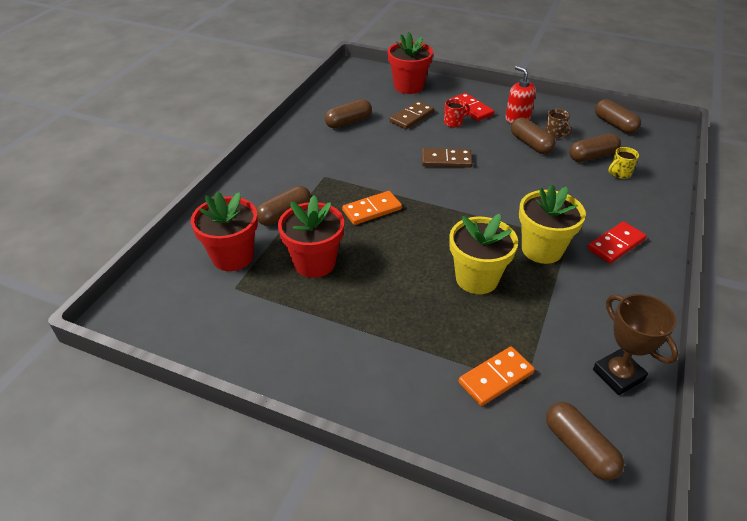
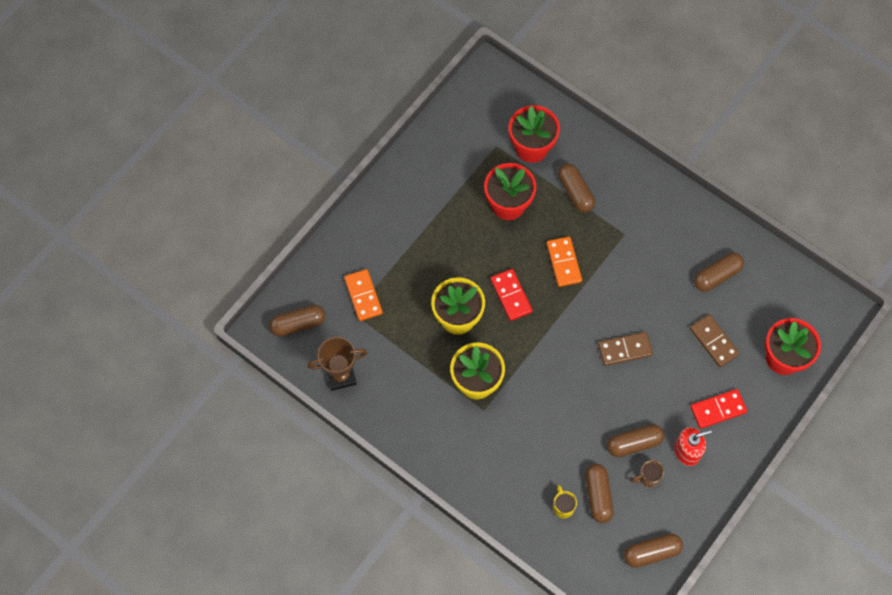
camera: 105 degrees right, 25 degrees up
brown capsule [325,99,372,128] -> brown capsule turned 75 degrees clockwise [694,253,744,292]
brown domino [422,148,473,168] -> brown domino turned 60 degrees clockwise [598,332,653,366]
red mug [444,99,470,127] -> none
red domino [587,221,647,264] -> red domino moved to [491,269,533,321]

